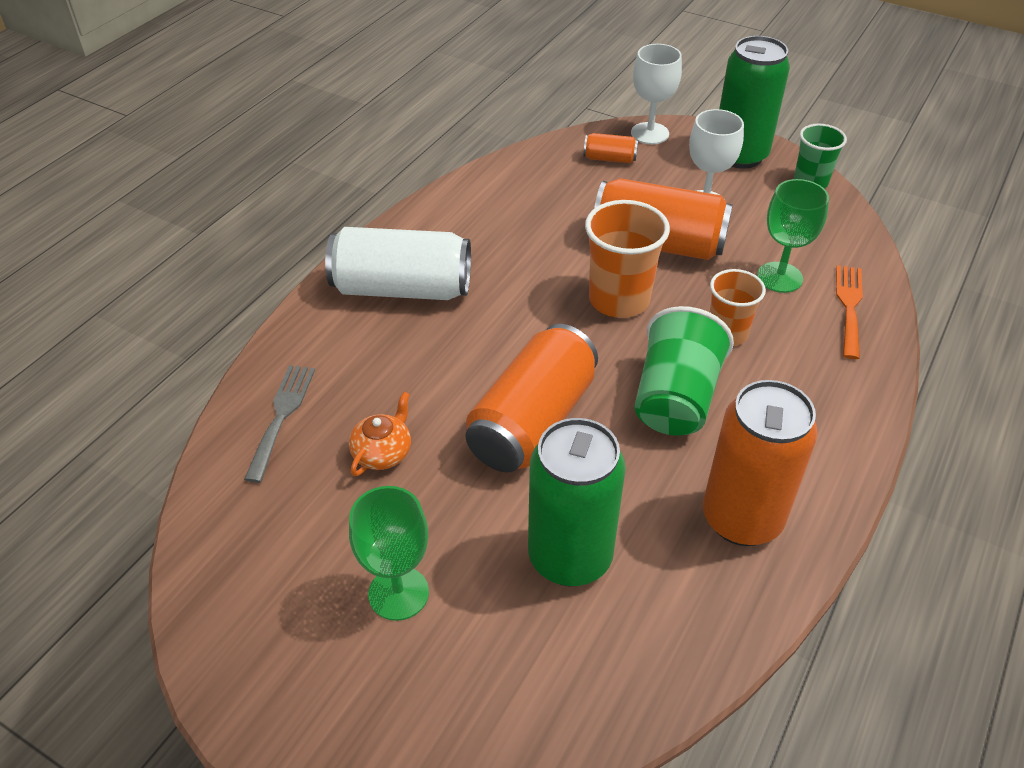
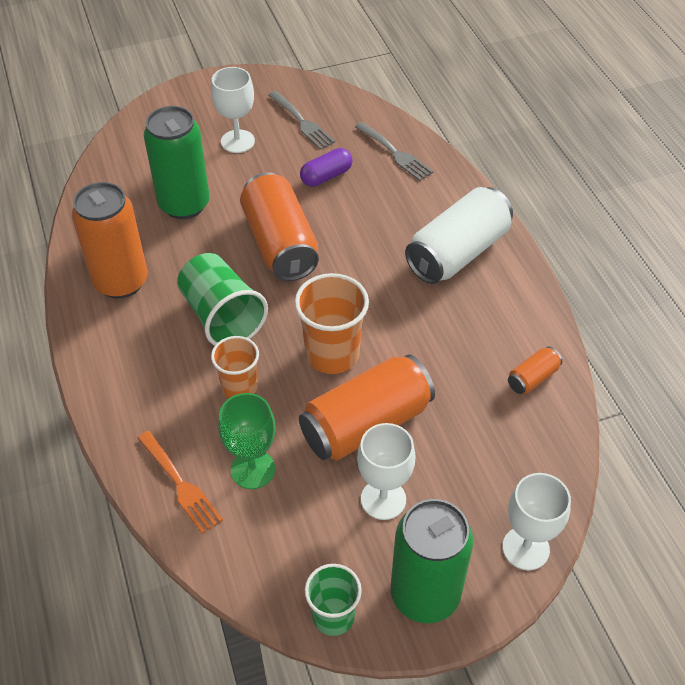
camera: 130 degrees right, 5 degrees up
orange teapot [349,392,411,476] -> purple capsule [300,148,353,187]
green goblet [349,486,429,621] -> white goblet [211,67,255,153]
orange can [584,133,638,163] -> orange can moved to [508,346,562,394]
none -> grey fork [268,91,335,149]

